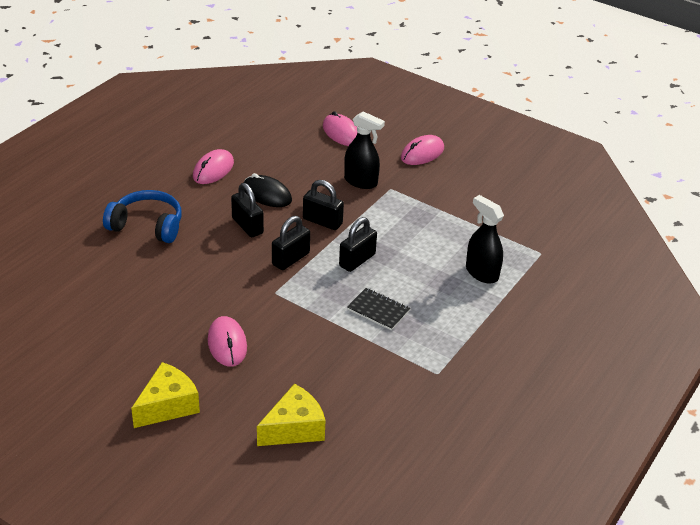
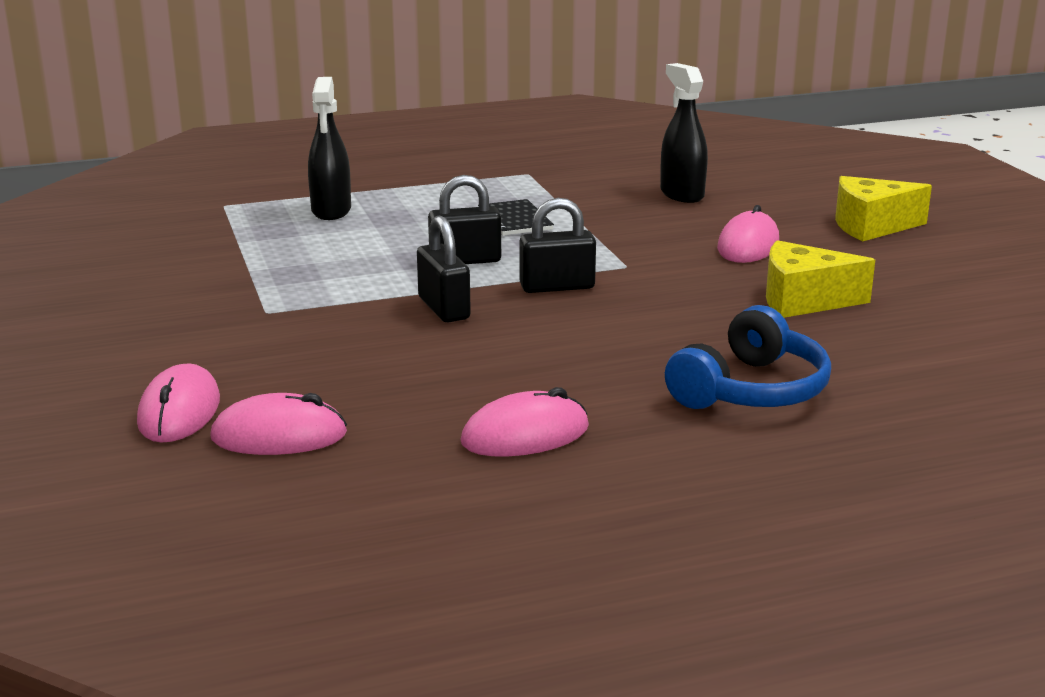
camera: 140 degrees left, 15 degrees down
blue headphones [103,190,182,243] -> blue headphones turned 105 degrees counterclockwise [665,305,831,409]
black padlock [231,183,264,237] -> none
black mouse [243,173,292,207] -> none
yellow cheese [257,384,325,446] -> yellow cheese moved to [766,240,875,318]
black spray bottle [344,111,385,189] -> black spray bottle moved to [660,63,708,203]
pink mouse [401,135,444,165] -> pink mouse moved to [210,393,347,455]

